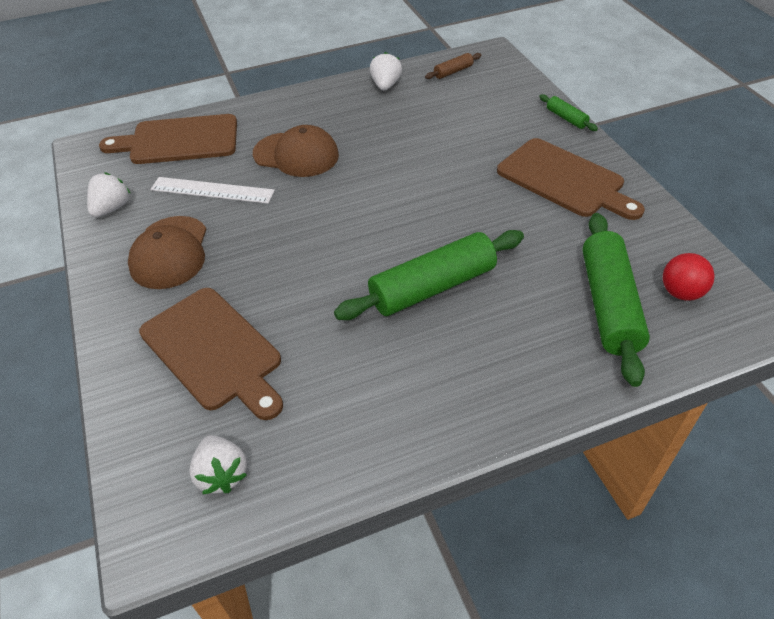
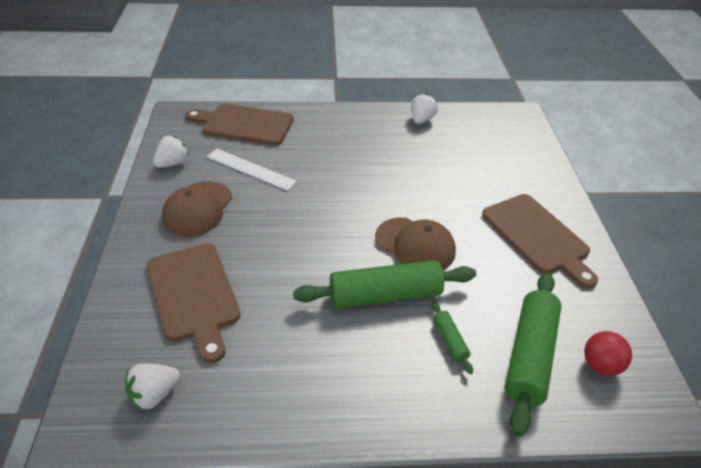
camera: 15 degrees right, 5 degrees down
white strawberry [189,435,247,494] -> white strawberry turned 60 degrees clockwise [125,363,180,411]
brown cap [253,125,339,177] -> brown cap moved to [375,217,456,270]
brown rolling pin [425,53,481,79] -> none
green rolling pin [539,94,598,131] -> green rolling pin moved to [432,301,473,374]

